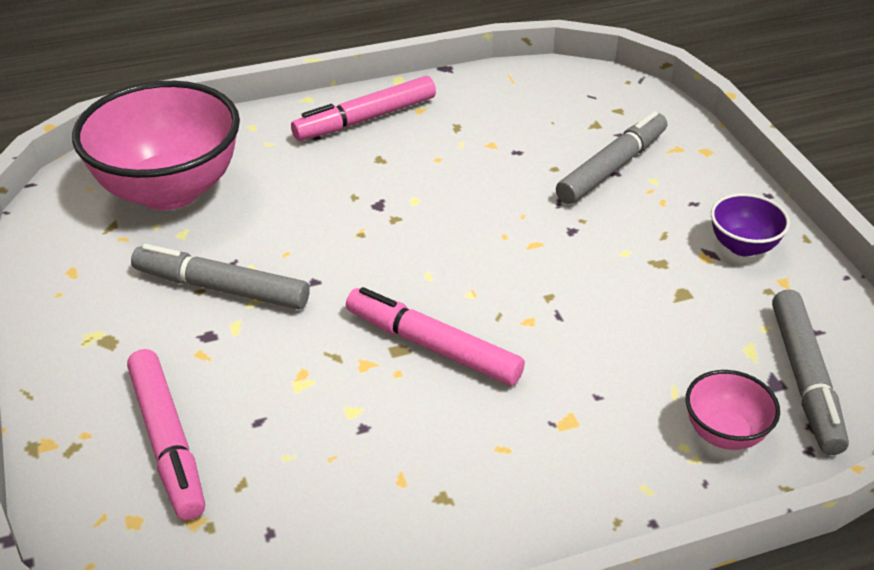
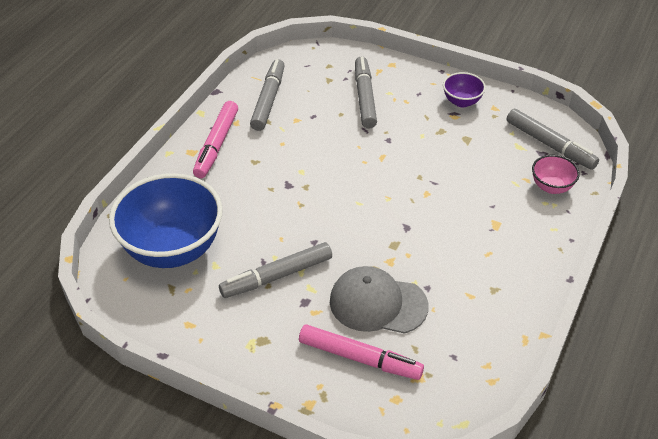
camera: 45 degrees left, 5 degrees up
pink bowl [72,81,240,210] -> blue bowl [109,173,223,268]
pink marker [346,287,525,386] -> none
none -> grey marker [250,59,285,131]
none -> grey cap [330,266,428,334]

